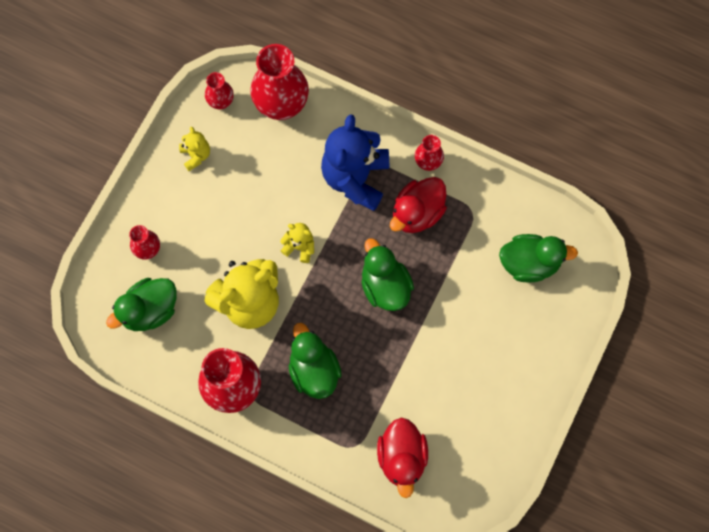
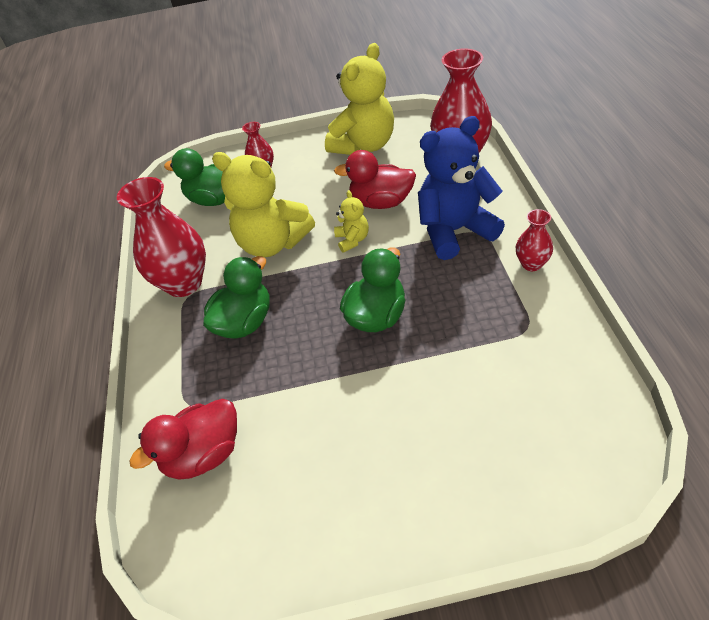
camera: 60 degrees right, 25 degrees down
yellow teddy bear [179,127,210,171] -> yellow teddy bear [325,43,394,155], size x2.15
red vase [205,72,234,109] -> none
red duck [390,177,447,233] -> red duck moved to [334,150,416,209]
green duck [499,234,578,283] -> none

